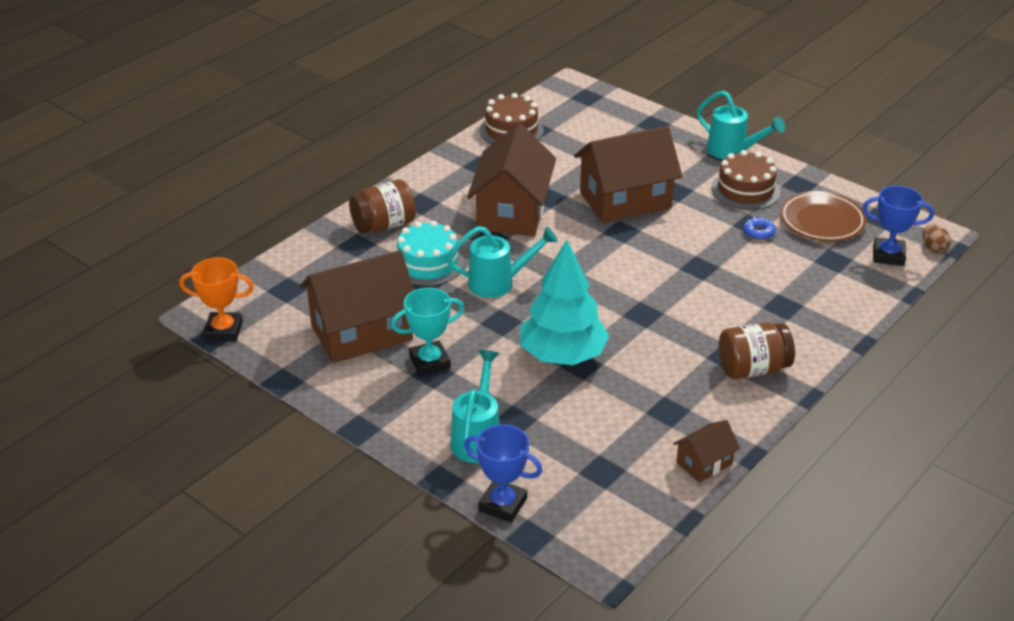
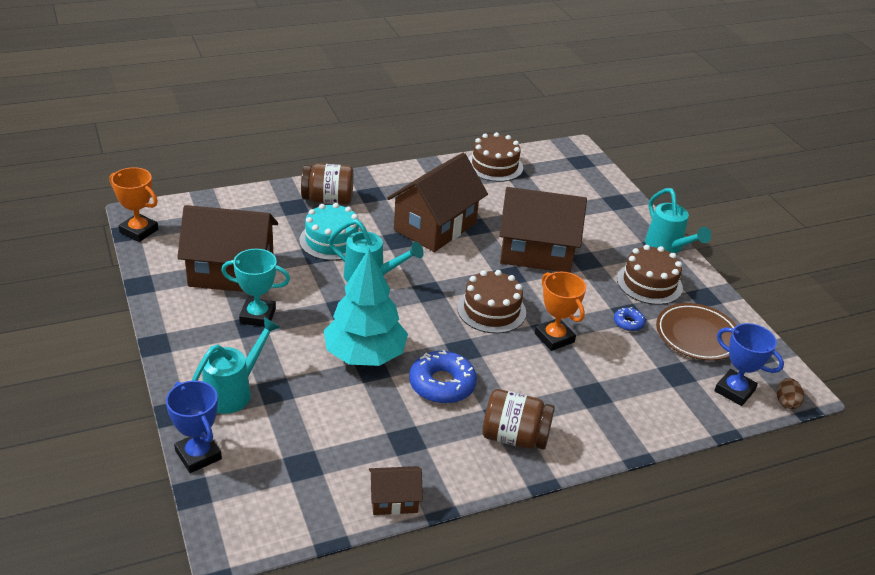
camera: 25 degrees right, 0 degrees up
none -> blue donut [409,350,477,404]
none -> brown cake [457,270,526,333]
none -> orange trophy [535,272,586,351]

